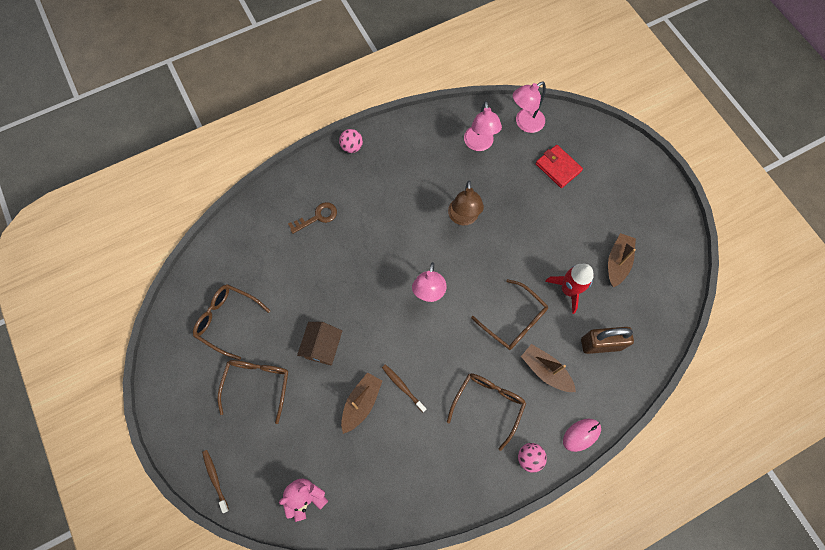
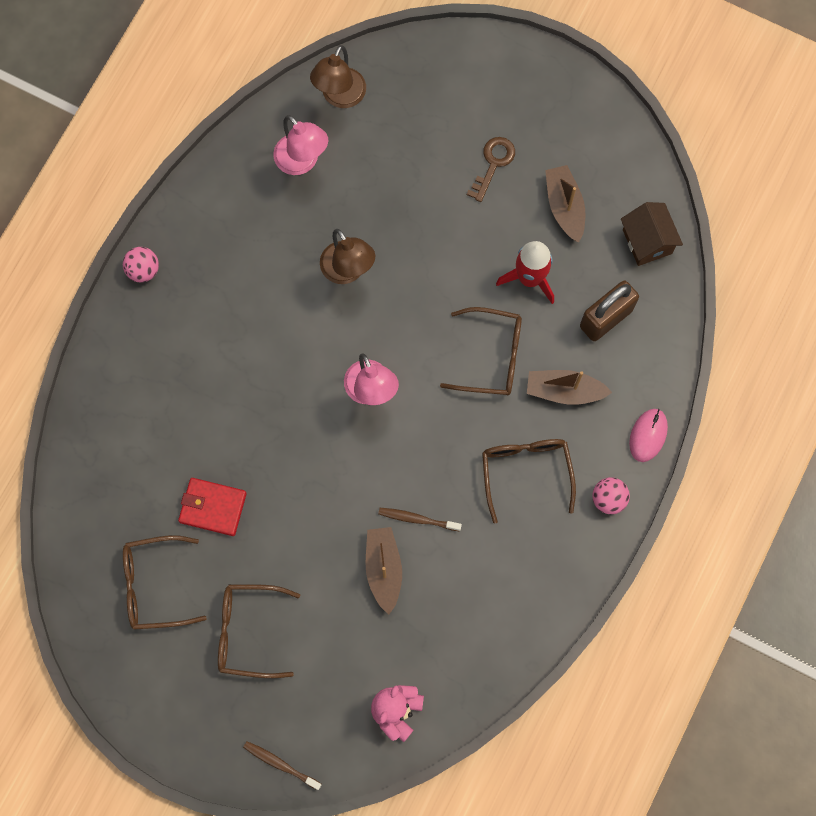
camera: 35 degrees left, 5 degrees up
brown glasses [217,360,288,424] -> brown glasses turned 60 degrees counterclockwise [218,584,300,678]
brown key [288,202,337,234] -> brown key moved to [467,137,515,202]
brown house [297,322,342,366] -> brown house moved to [621,202,683,266]
pink lamp [513,82,546,133] -> brown lamp [310,45,366,108]
red wallet [535,145,583,188] -> red wallet moved to [178,478,247,536]

